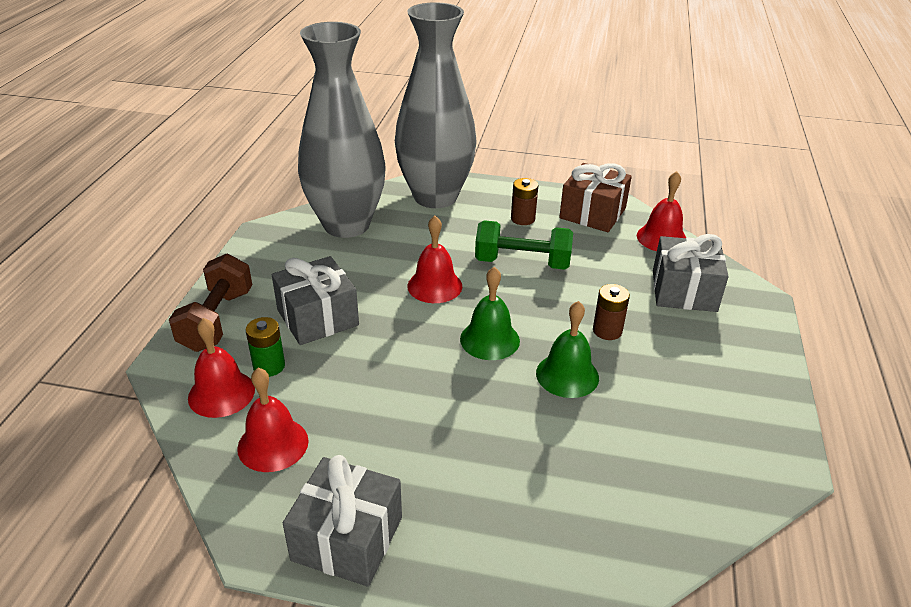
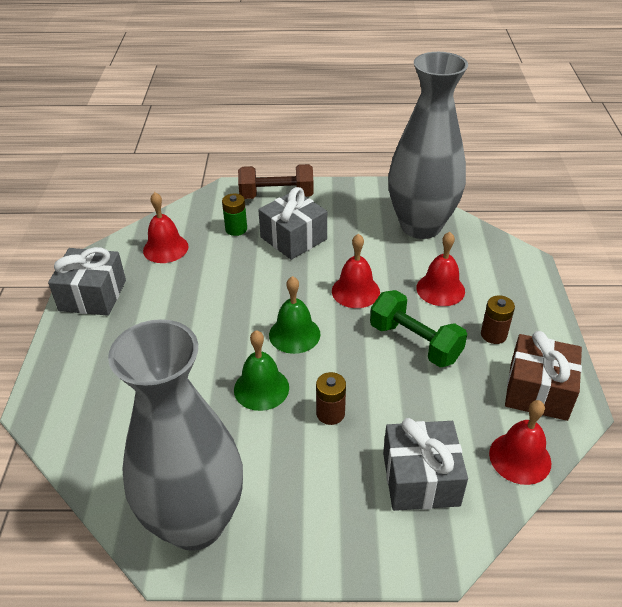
camera: 80 degrees right, 5 degrees up
red bell [188,318,255,418] -> red bell moved to [416,232,465,306]
grey vase [395,2,477,208] -> grey vase moved to [108,319,243,551]
green dumbbell [475,220,573,270] -> green dumbbell turned 45 degrees counterclockwise [370,290,467,367]

